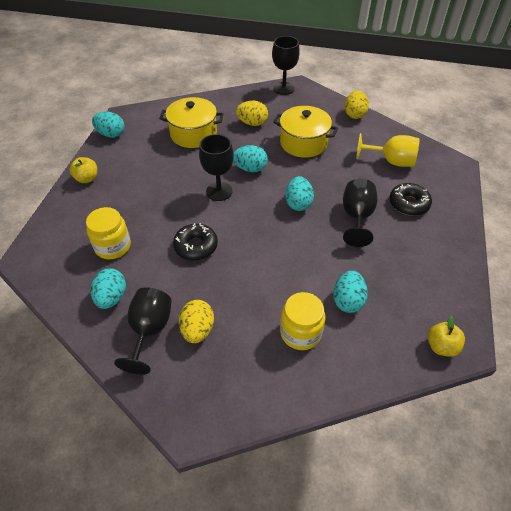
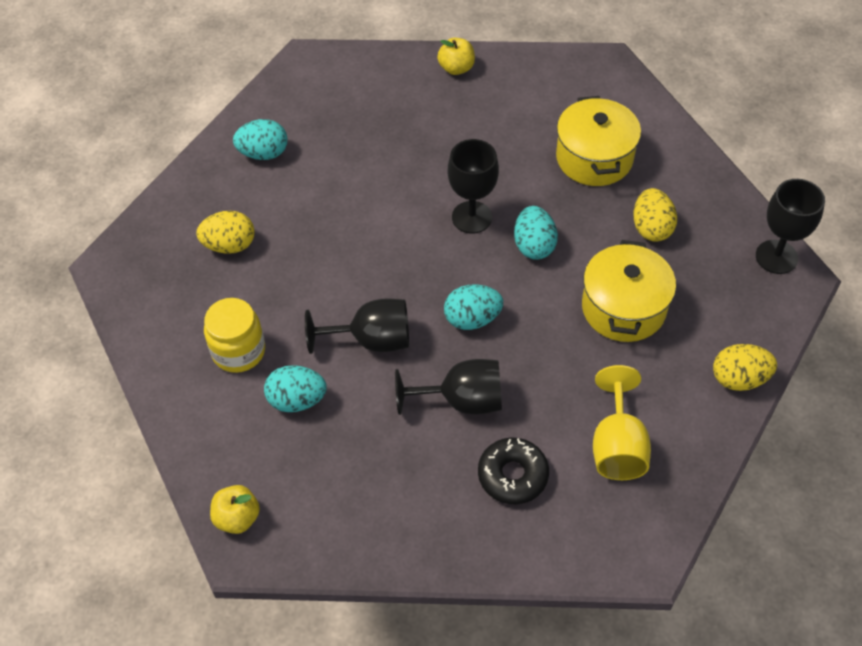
camera: 80 degrees right, 5 degrees up
yellow jar [86,207,131,259] -> none
turquoise egg [92,111,125,138] -> none
black goblet [114,287,172,374] -> black goblet moved to [305,298,409,354]
black donut [173,223,218,261] -> none

